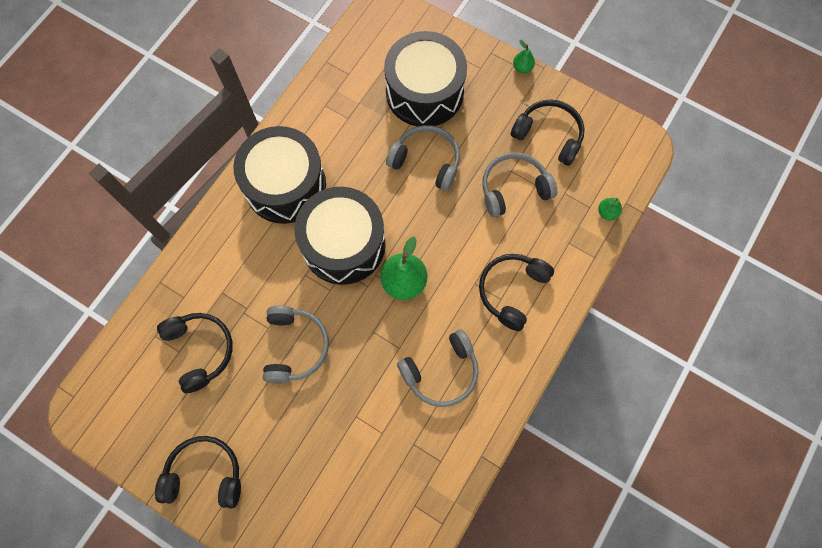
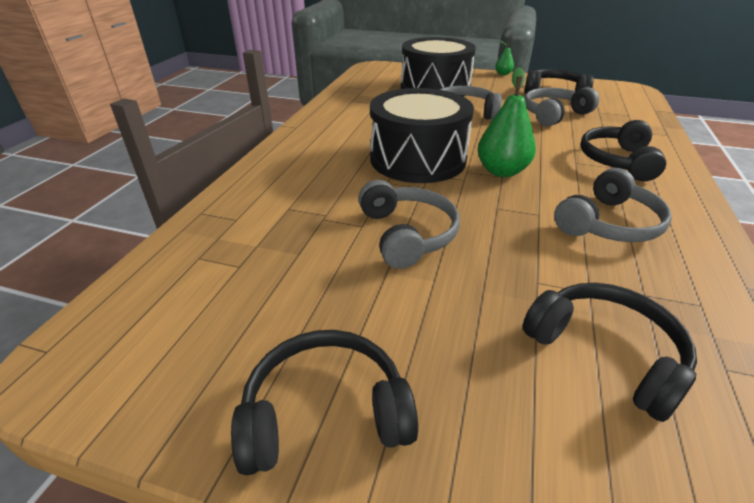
camera: 15 degrees left, 35 degrees down
black headphones [157,313,233,393] -> black headphones moved to [522,283,697,422]
black drum [233,126,326,224] -> none
green pear [598,198,622,220] -> none

